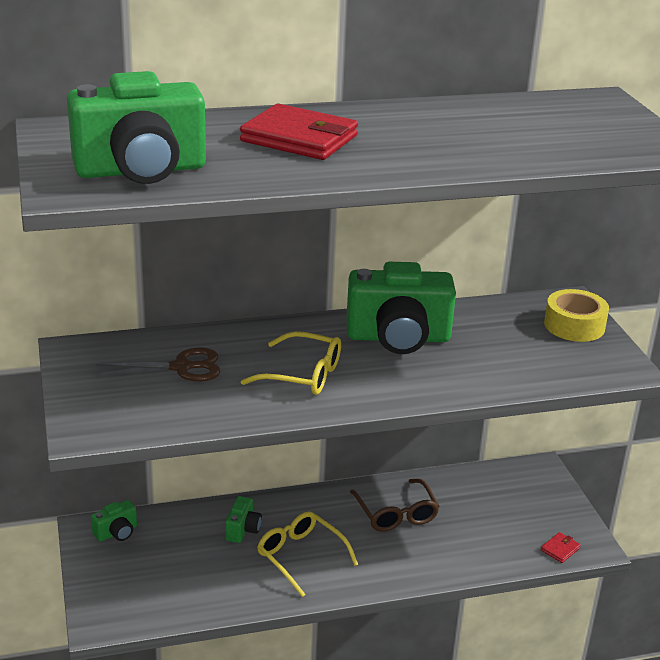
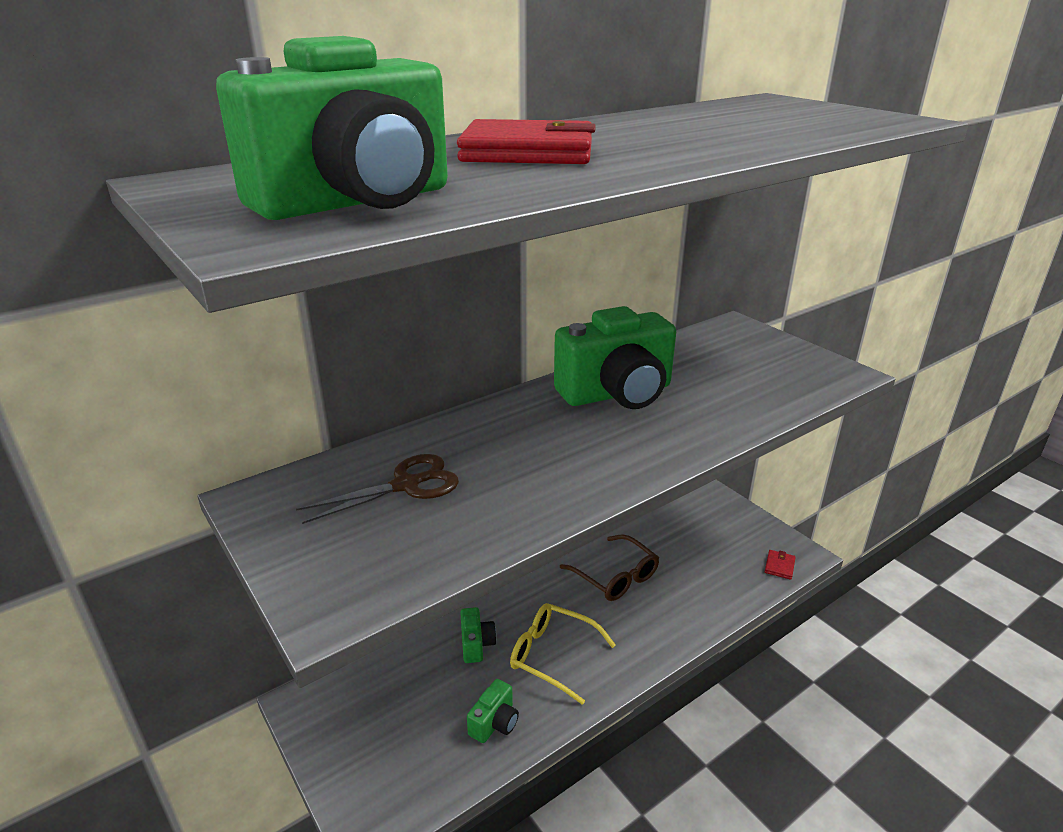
camera: 20 degrees left, 0 degrees up
green camera [91,500,137,542] -> green camera moved to [467,679,519,743]
yellow glasses [241,331,341,395] -> none
yellow tape [544,289,609,342] -> none

